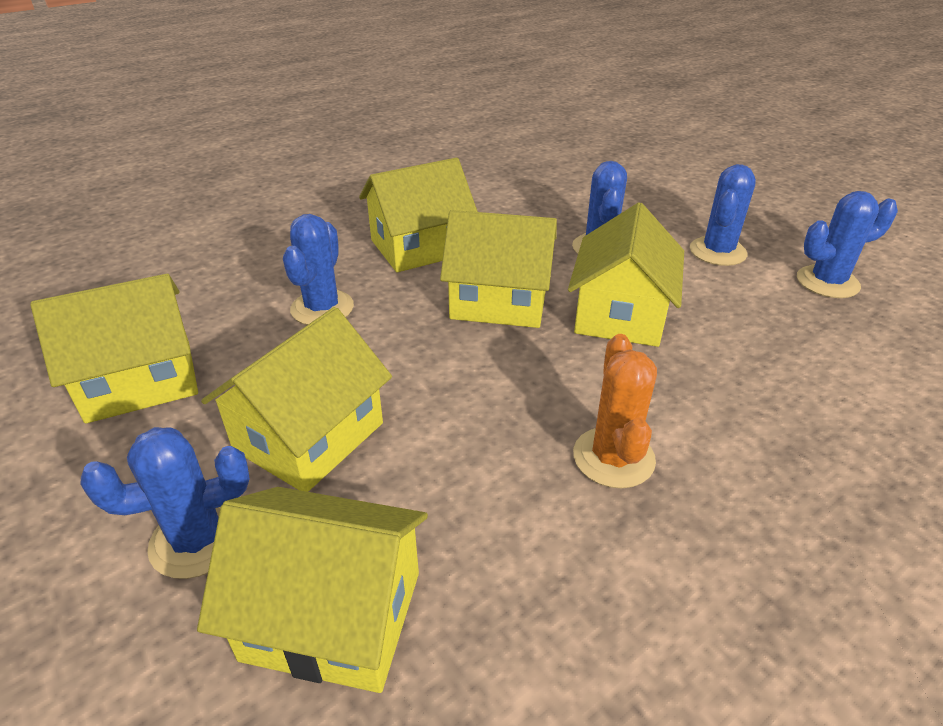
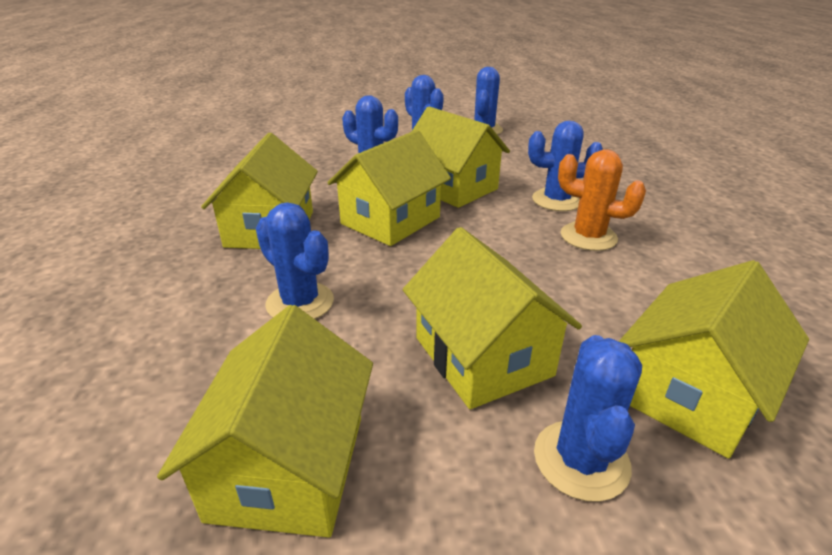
camera: 60 degrees left, 5 degrees down
none -> blue cactus [528,121,603,211]

